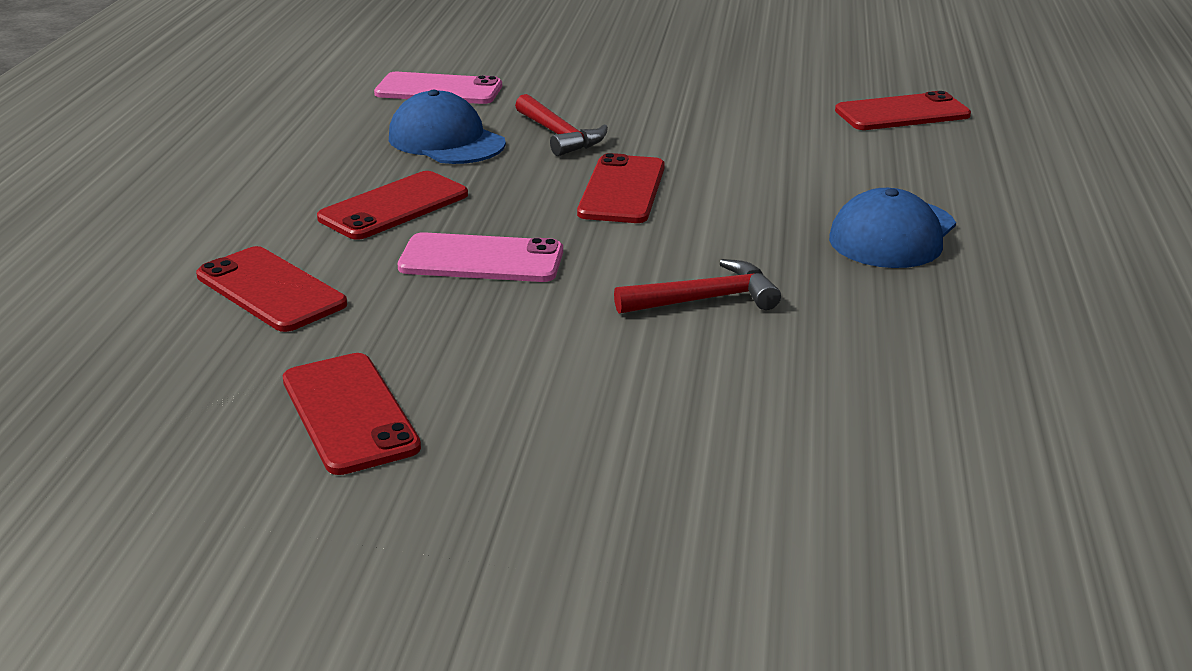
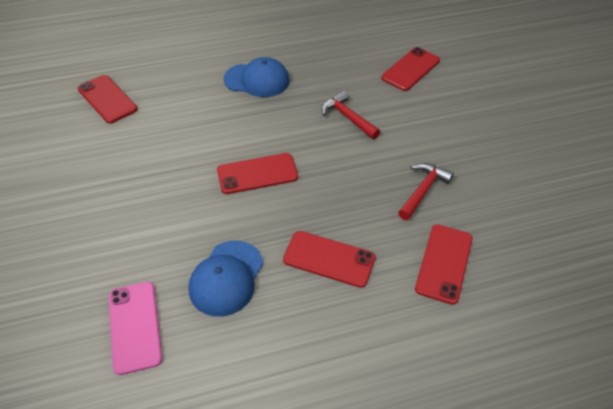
camera: 115 degrees left, 20 degrees up
red phone [283,353,421,475] -> red phone moved to [381,47,440,91]
pink phone [398,232,563,282] -> none
red hammer [515,94,608,156] -> red hammer moved to [398,163,454,220]

